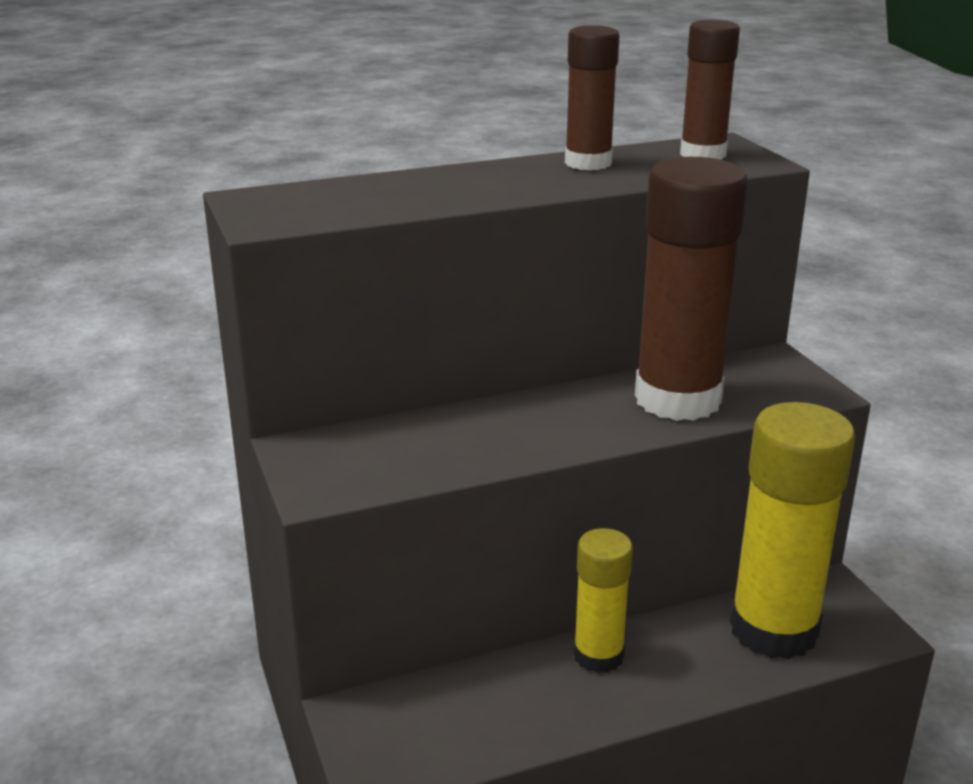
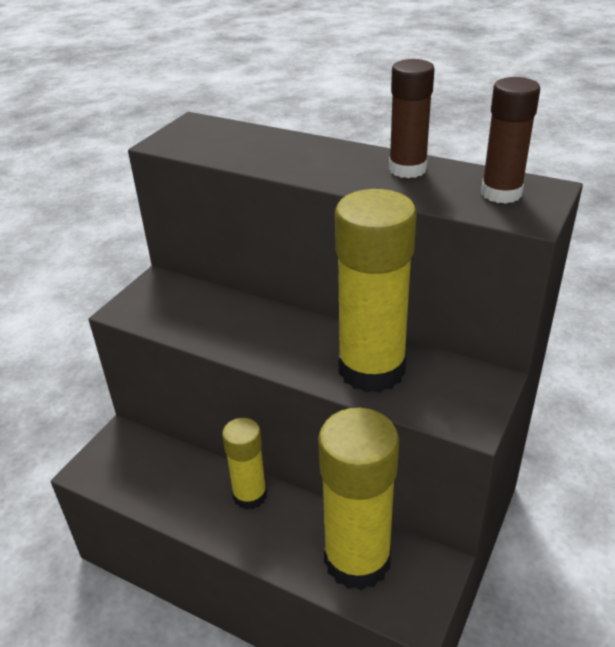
camera: 50 degrees right, 10 degrees up
brown glue stick [635,157,748,421] -> yellow glue stick [335,189,417,393]

